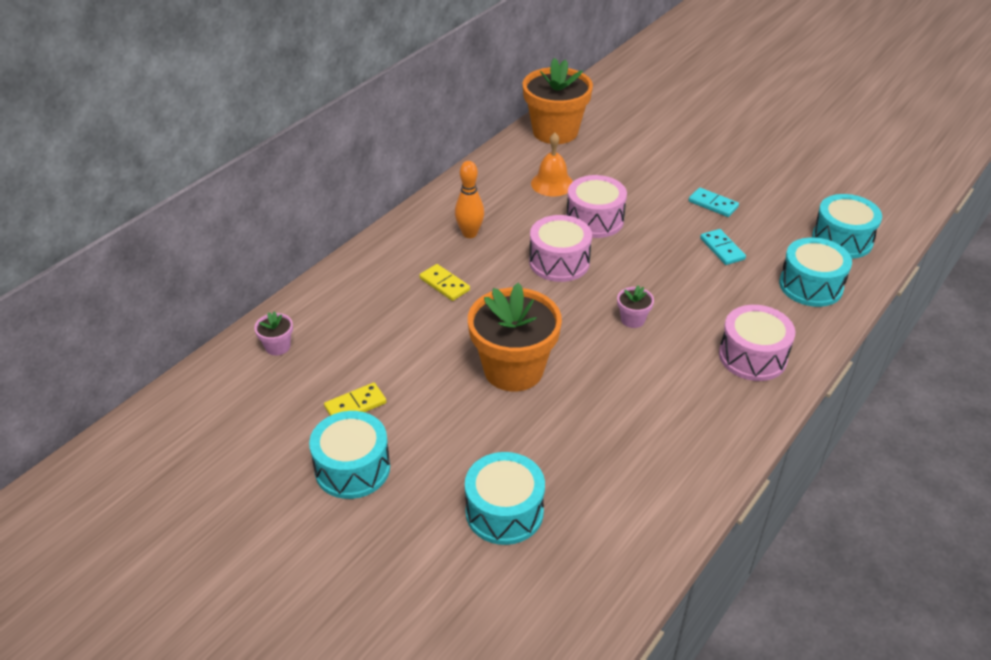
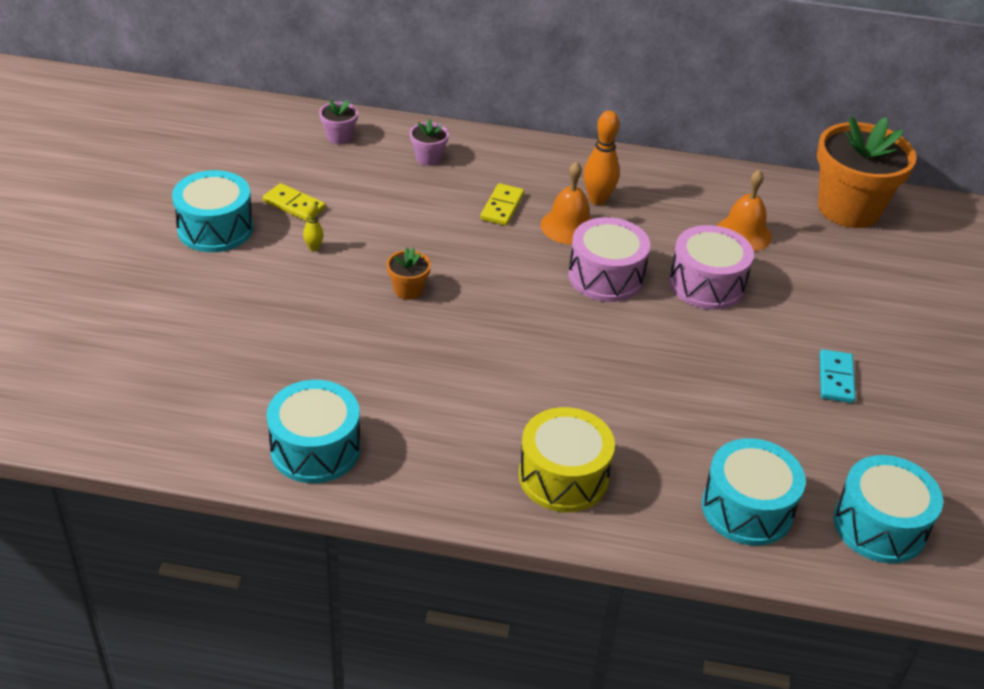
camera: 60 degrees right, 0 degrees up
turquoise drum [465,452,545,545] -> turquoise drum moved to [267,380,361,483]
orange flower pot [468,283,562,391] -> orange flower pot [387,248,431,300], size x0.42
pink flower pot [617,285,654,328] -> pink flower pot moved to [410,119,449,166]
turquoise domino [700,229,746,265] -> none
pink drum [719,305,795,381] -> yellow drum [519,407,615,512]
none -> yellow bowling pin [303,201,324,252]
none -> orange bell [541,162,592,244]

